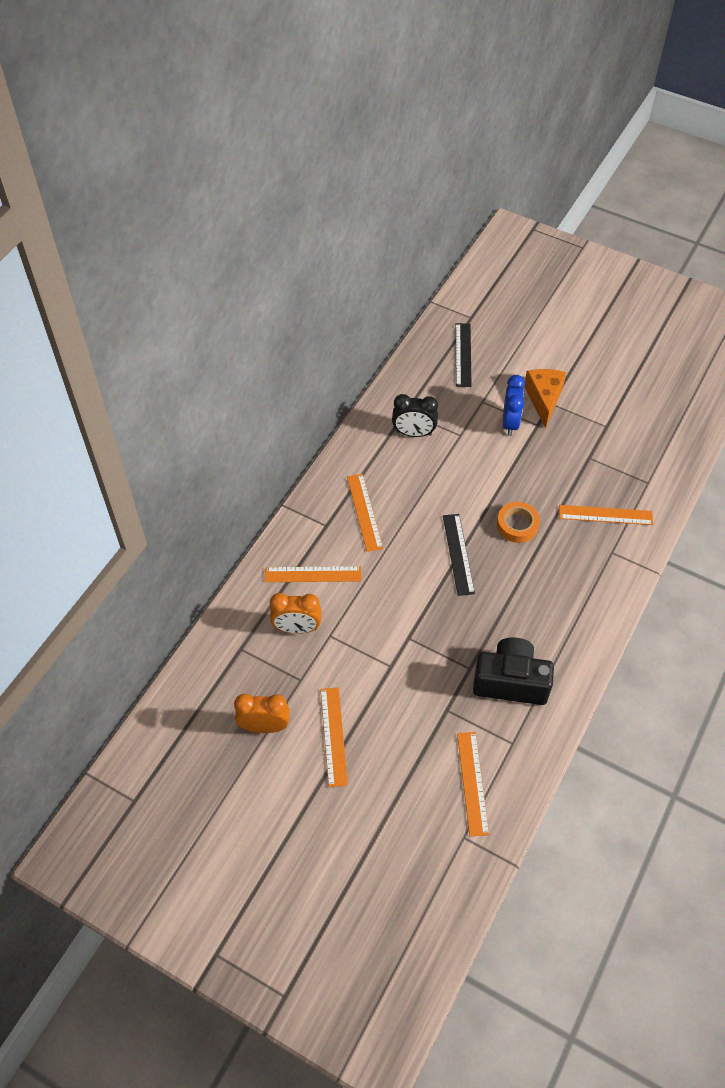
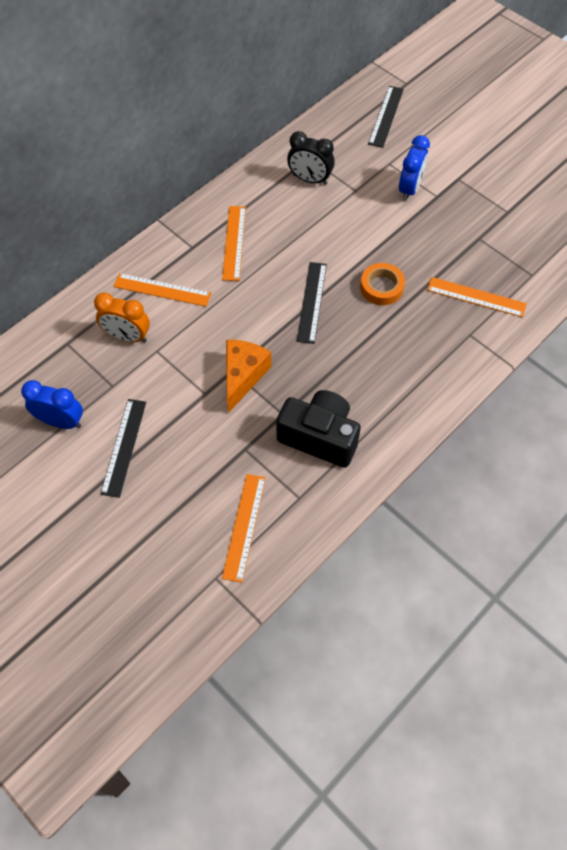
camera: 15 degrees right, 5 degrees up
orange clock [234,694,290,733] -> blue clock [21,380,83,429]
orange ruler [320,687,348,787] -> black ruler [100,399,146,498]
orange cheese [524,369,567,428] -> orange cheese moved to [226,340,272,413]

